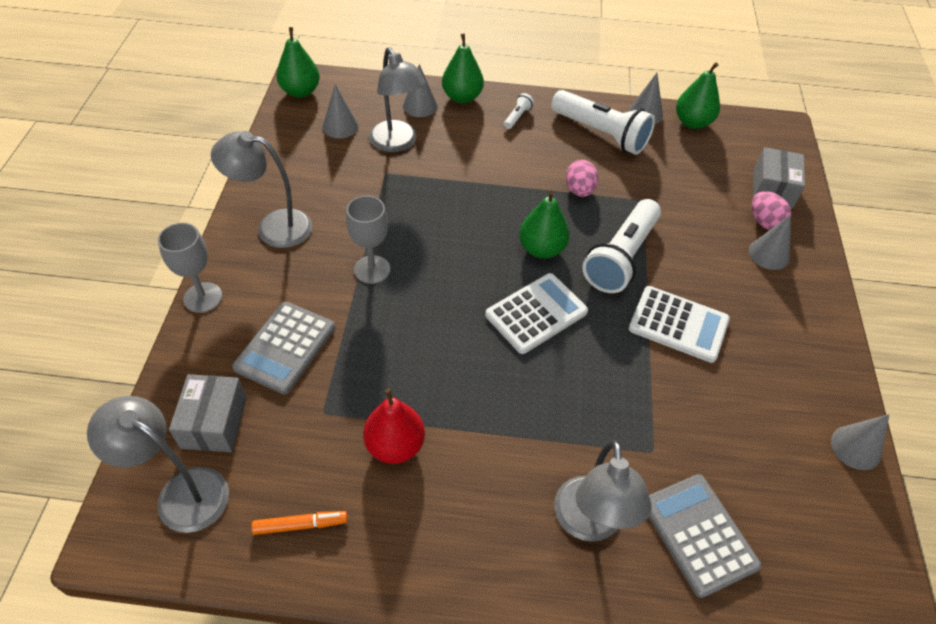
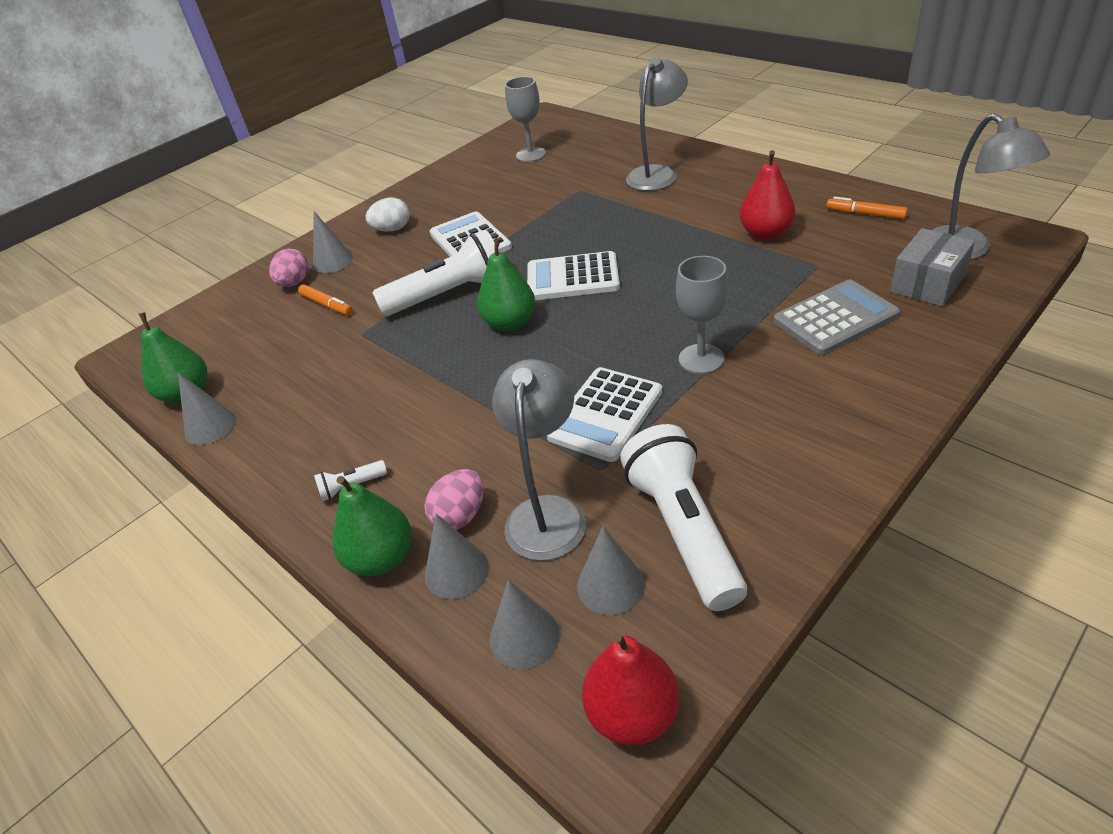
camera: 135 degrees left, 10 degrees down
grey goblet [158,223,222,313] -> grey goblet moved to [505,77,546,162]
grey lamp [211,131,312,248] -> none
green pear [276,27,320,98] -> red pear [582,633,679,746]
white flashlight [551,90,655,155] -> white flashlight moved to [620,424,747,611]
pink egg [566,160,598,197] -> pink egg moved to [424,469,484,530]
grey calculator [649,474,761,598] -> none
grey box [753,147,805,209] -> none
grey cone [831,414,889,470] -> grey cone moved to [490,580,560,670]
none -> orange marker [298,284,353,315]
none -> white egg [366,197,410,232]
none -> white calculator [547,367,662,462]

